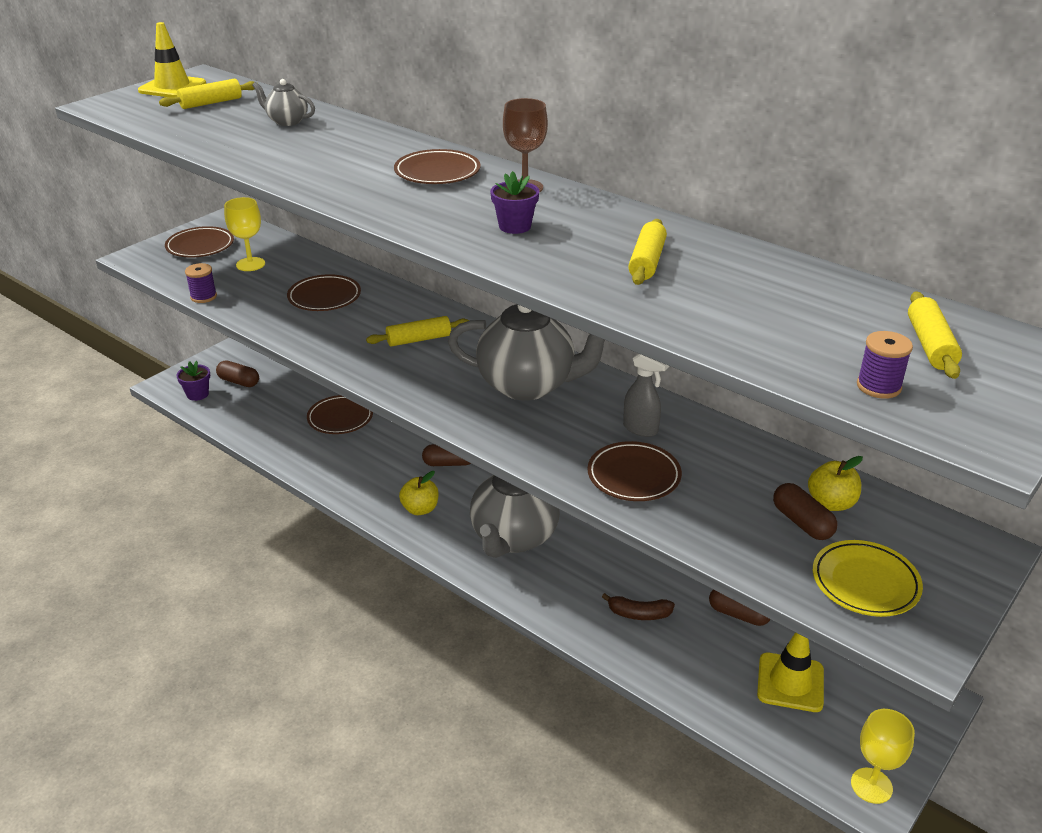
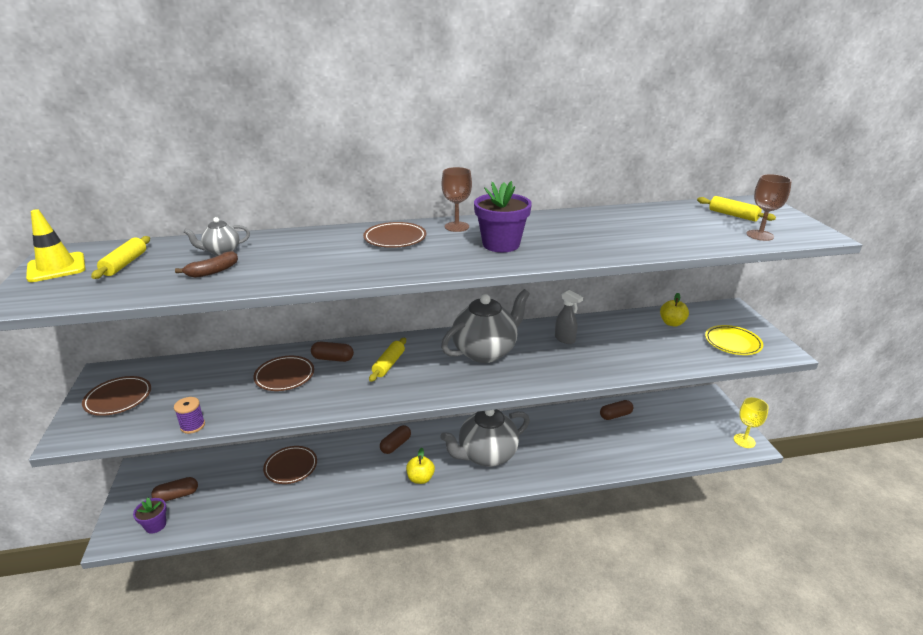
camera: 50 degrees left, 5 degrees down
yellow goblet [224,197,265,271] -> none
grey teapot [470,475,560,558] -> grey teapot turned 90 degrees clockwise [440,409,530,467]
purple flower pot [490,171,539,234] -> purple flower pot [474,181,532,252], size x1.72
brown plate [588,441,682,501] -> none
brown banana [602,593,675,620] -> brown banana moved to [175,251,238,278]
grey spray bottle [623,353,669,437] -> grey spray bottle turned 60 degrees clockwise [555,290,583,344]
yellow rolling pin [628,219,667,285] -> none
yellow traffic cone [757,632,824,712] -> none
brown capsule [773,483,837,540] -> brown capsule moved to [311,342,354,362]
purple spool [857,331,913,399] -> brown goblet [746,174,792,241]

